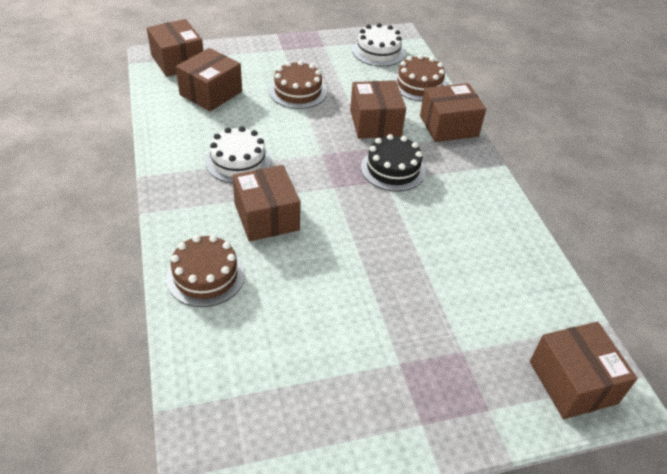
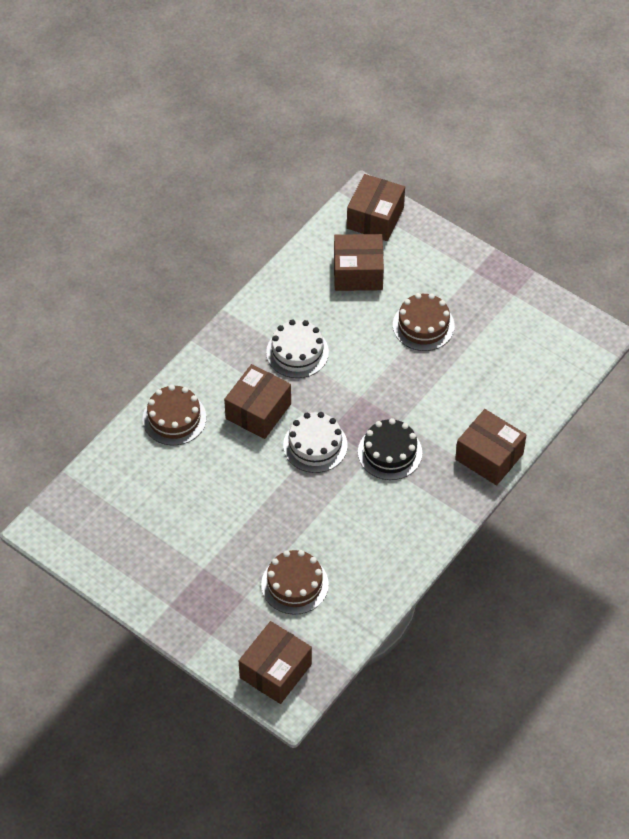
camera: 55 degrees right, 10 degrees up
brown box [350,80,406,139] -> none
white cake [352,23,405,67] -> white cake moved to [283,412,348,473]
brown cake [392,54,447,101] -> brown cake moved to [261,550,329,615]

